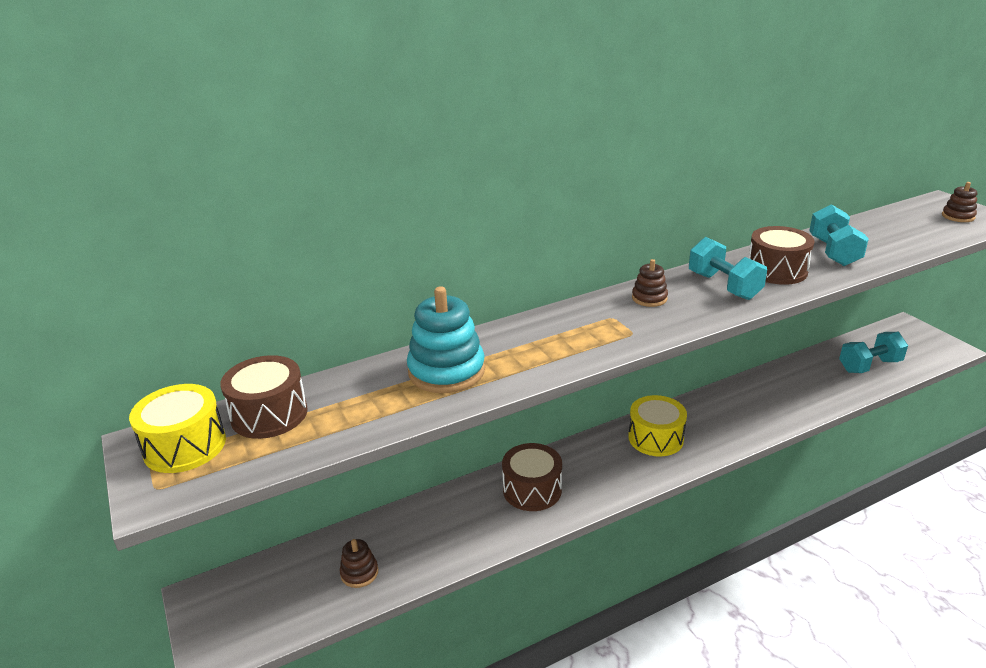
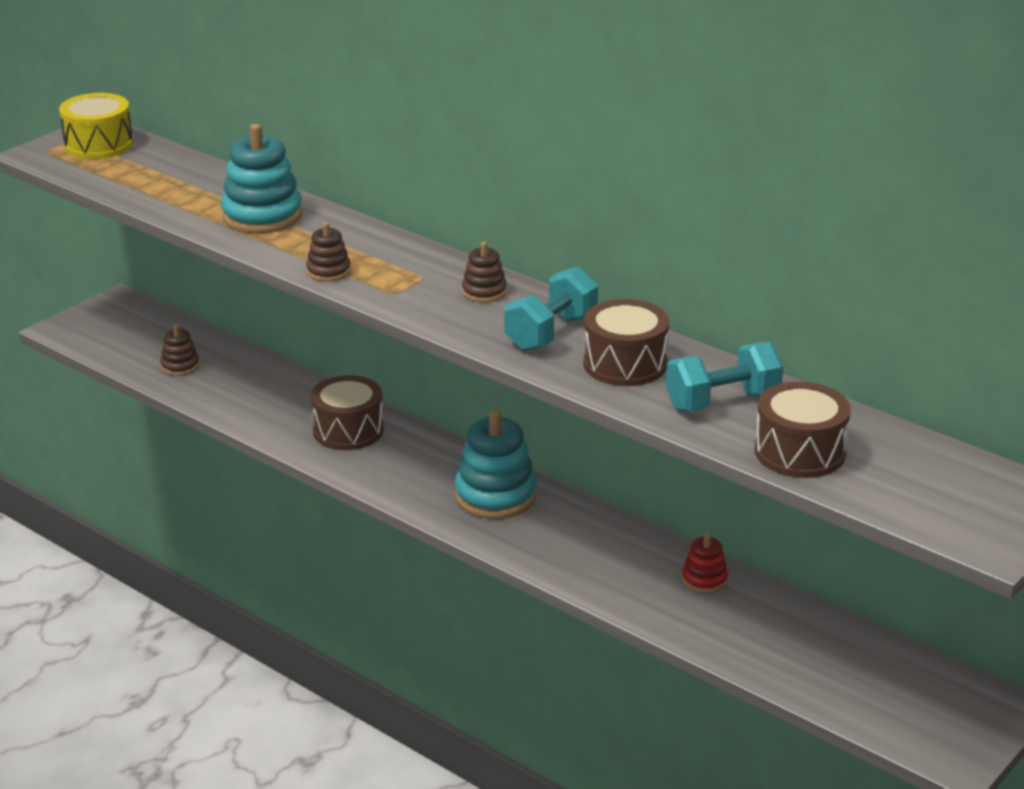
camera: 65 degrees right, 0 degrees up
brown drum [220,355,308,439] -> brown drum moved to [755,382,851,478]
yellow drum [628,395,687,456] -> turquoise stacking toy [455,409,537,519]
turquoise dumbbell [839,332,908,373] -> none
brown stacking toy [942,182,977,222] -> brown stacking toy moved to [306,222,351,282]
none -> red stacking toy [682,533,728,593]

